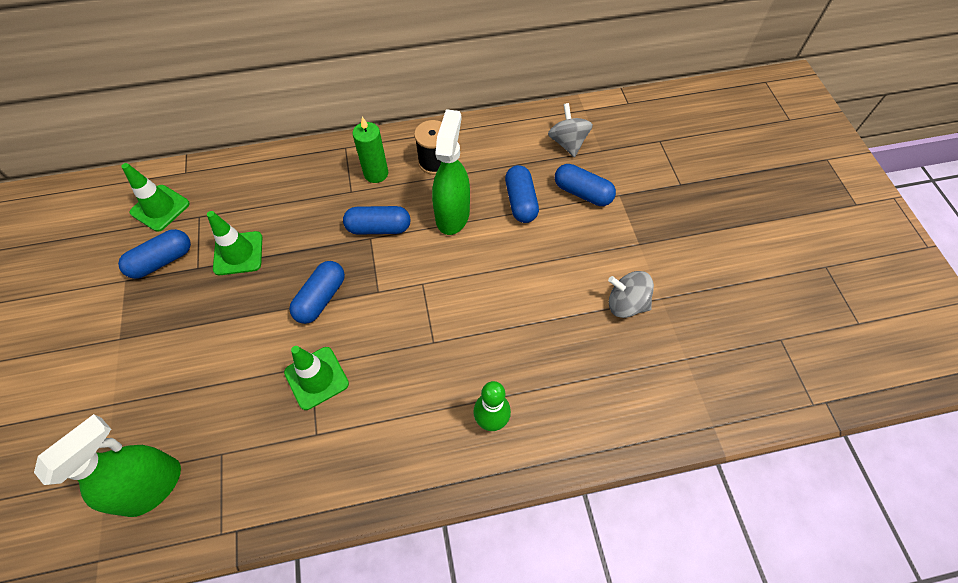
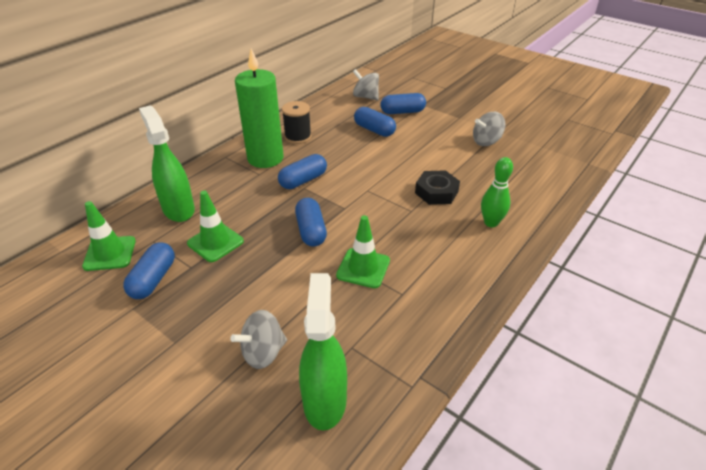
camera: 40 degrees left, 20 degrees down
green candle [352,117,388,183] -> green candle [235,48,284,168], size x1.75
green spray bottle [432,109,470,235] -> green spray bottle moved to [139,105,195,222]
none -> grey spinning top [230,310,287,369]
none -> black nut [415,170,460,205]

